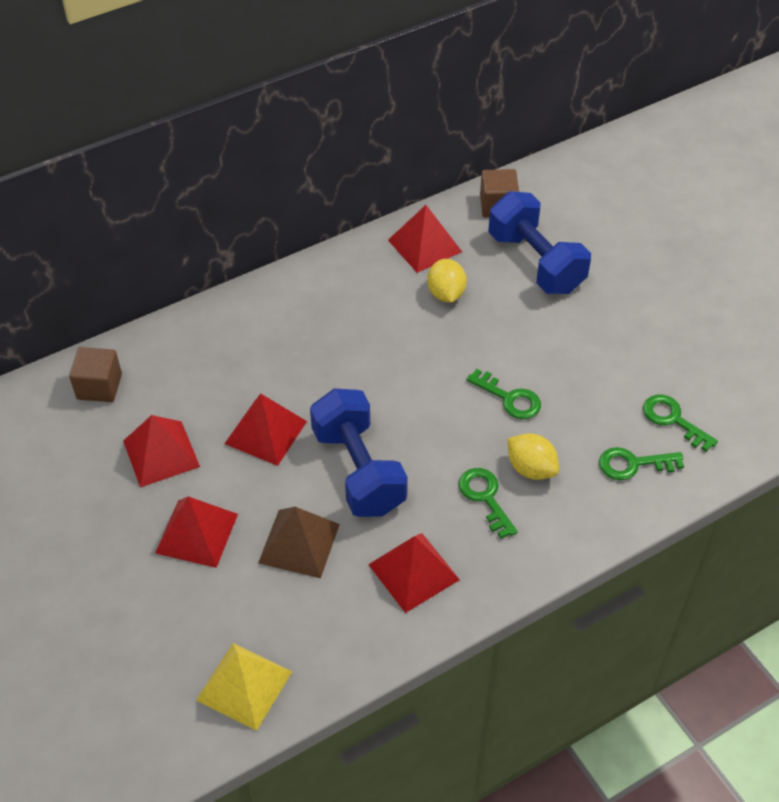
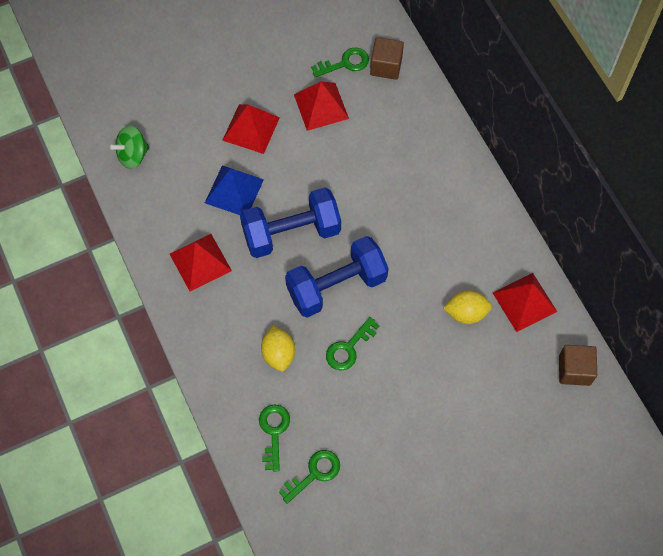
camera: 95 degrees right, 15 degrees up
yellow pyramid [196,643,292,731] -> green spinning top [110,125,149,169]
red pyramid [224,394,307,466] -> none
brown pyramid [258,507,340,578] -> blue pyramid [205,165,264,215]
green key [458,468,518,539] -> green key moved to [311,48,369,78]
blue dumbbell [488,191,591,294] -> blue dumbbell moved to [285,236,389,318]
yellow lemon [507,433,559,480] -> yellow lemon turned 60 degrees counterclockwise [261,325,295,371]

